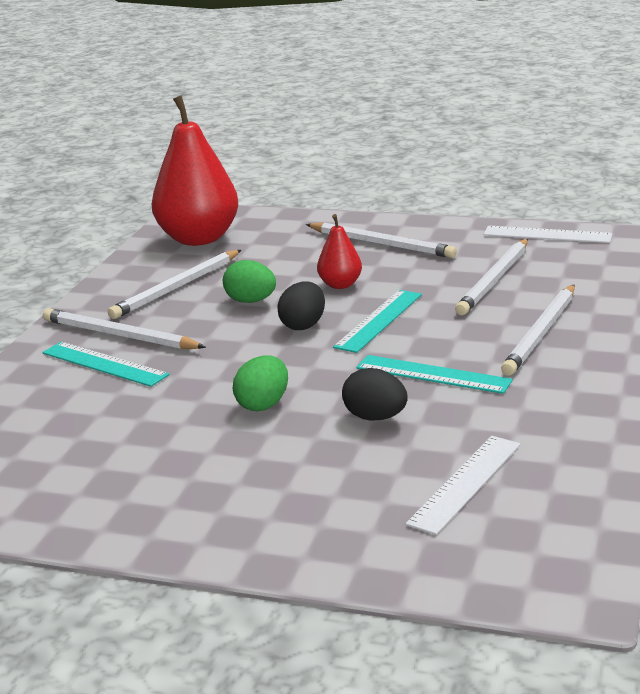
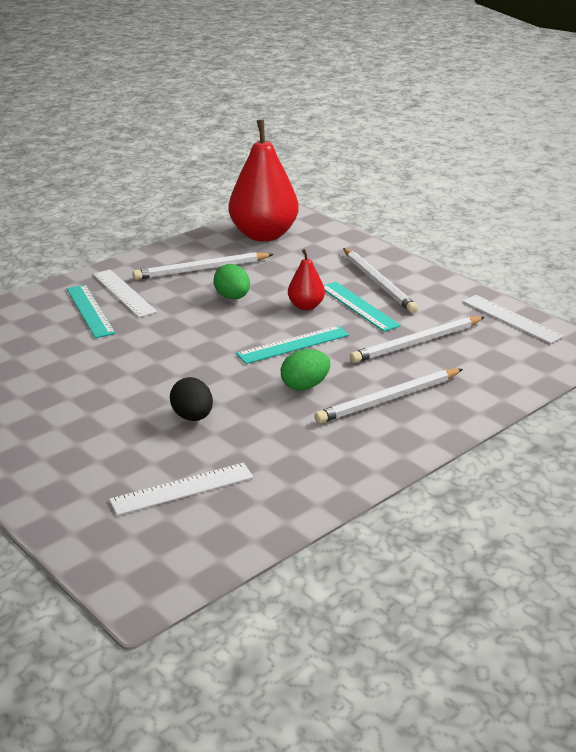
camera: 30 degrees right, 5 degrees up
white pencil [43,308,206,349] -> white ruler [93,269,157,317]
green egg [232,355,288,411] -> green egg moved to [281,349,330,391]
black egg [277,281,325,330] -> none
turquoise ruler [356,355,513,394] -> turquoise ruler moved to [323,282,401,332]

